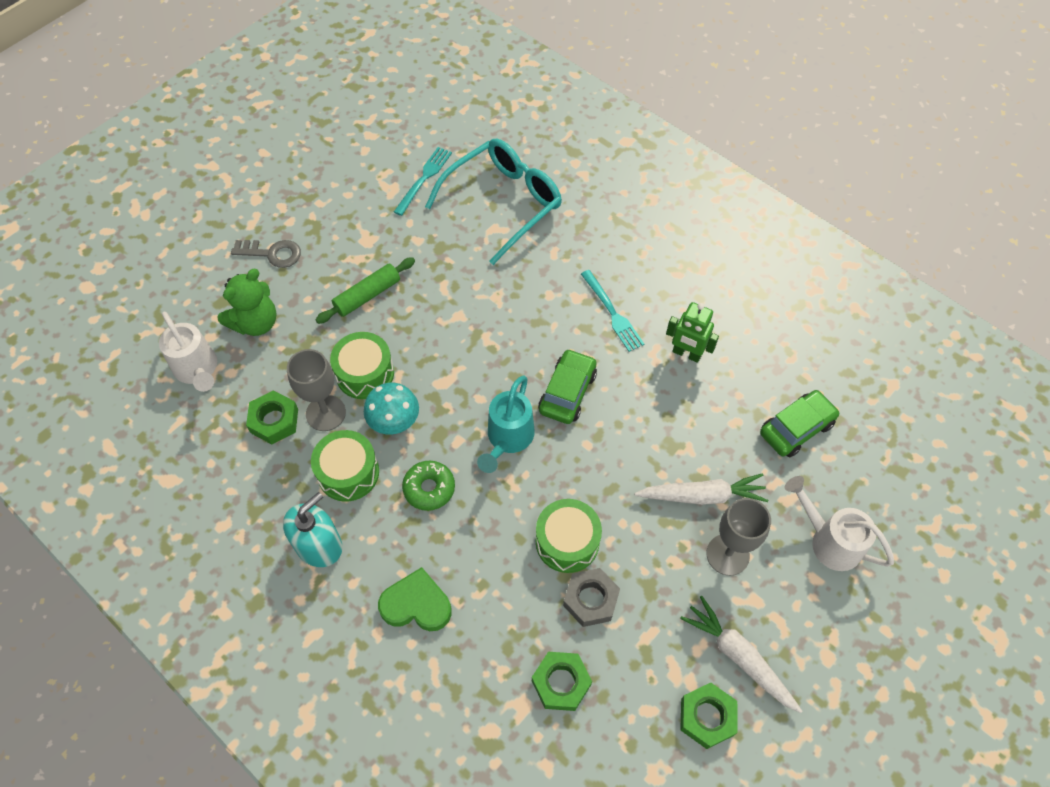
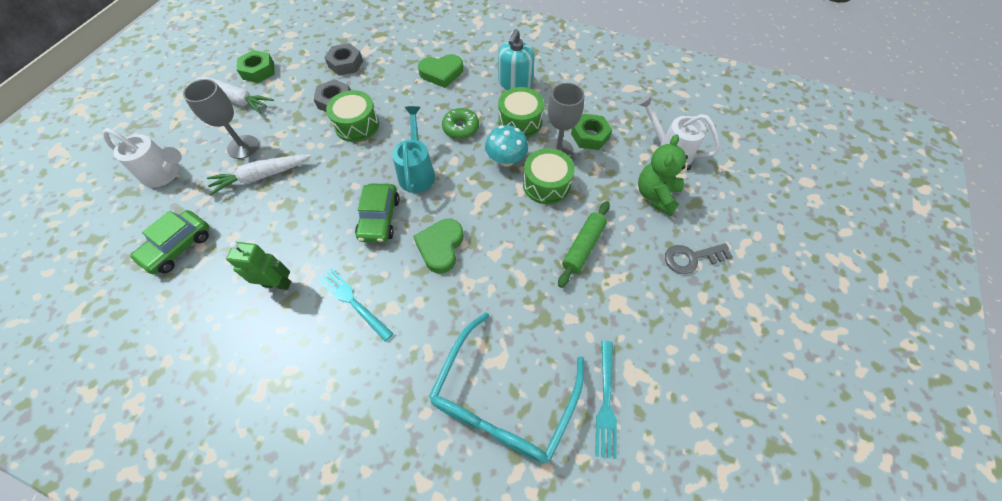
camera: 160 degrees right, 0 degrees up
green nut [532,652,592,711] -> grey nut [324,43,363,76]
none -> green heart [413,219,464,274]

